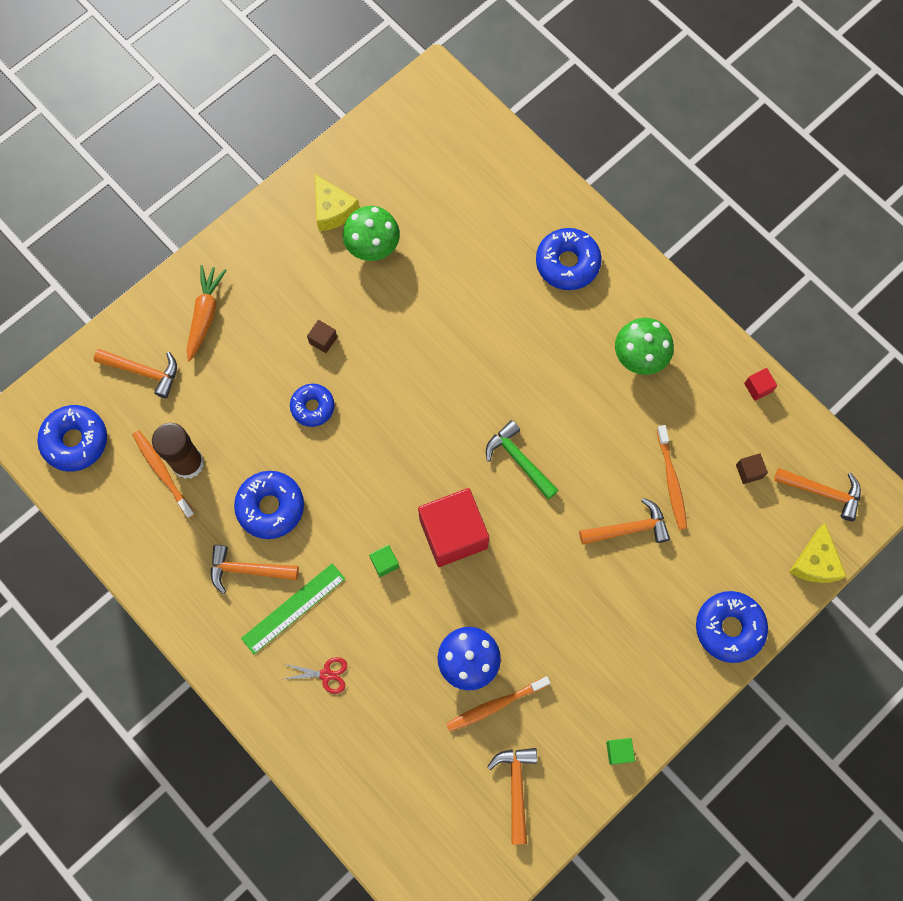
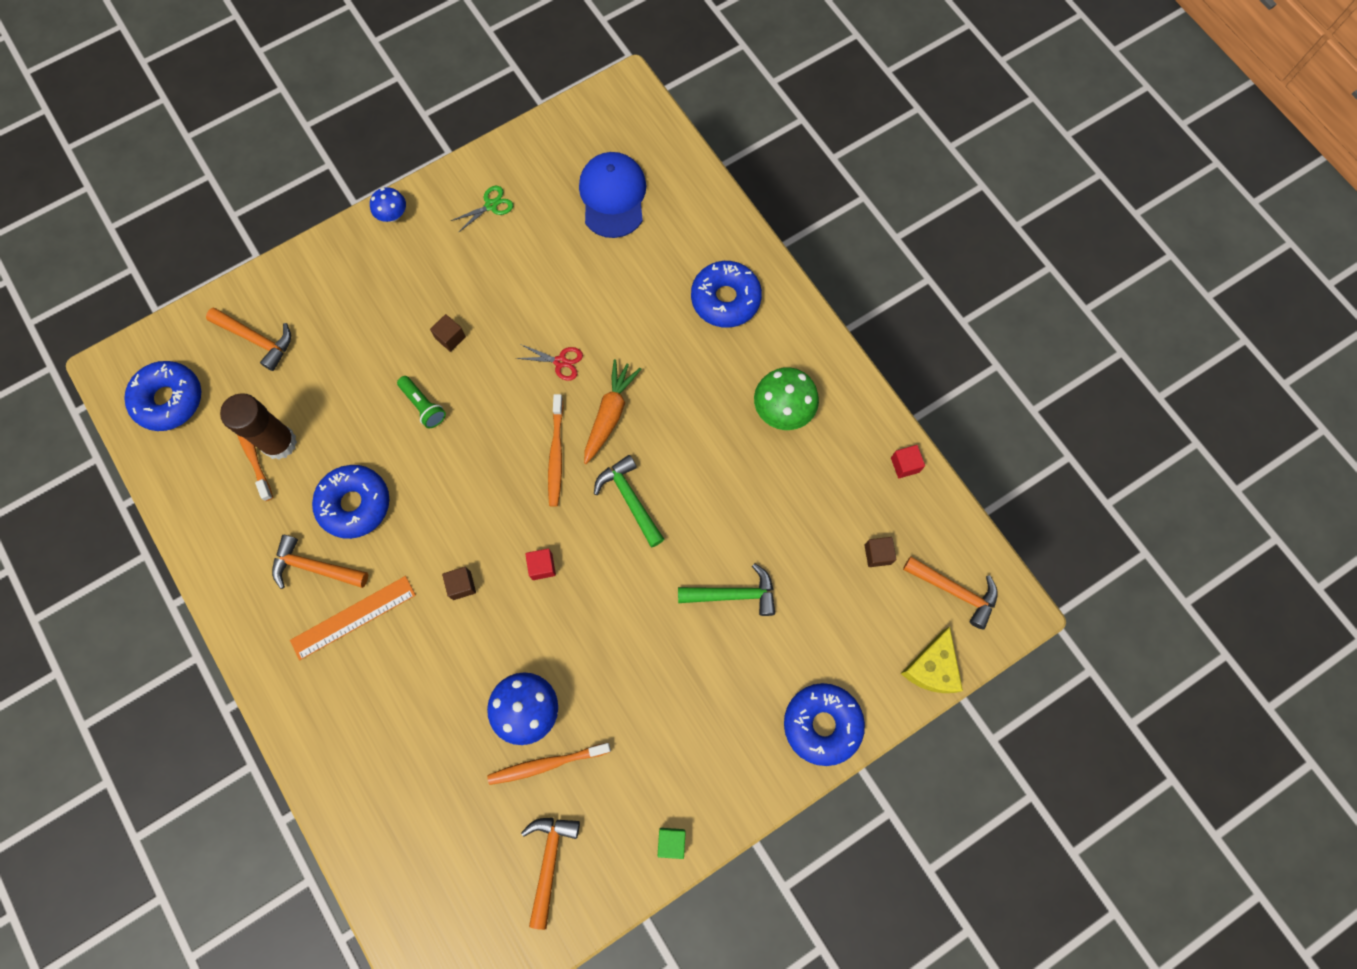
camera: 10 degrees right, 0 degrees up
orange carrot [187,265,227,362] -> orange carrot moved to [584,359,641,464]
green ruler [241,563,345,654] -> orange ruler [290,576,416,660]
red scissors [284,657,347,694] -> red scissors moved to [515,344,583,381]
blue donut [290,384,335,427] -> green flashlight [397,376,446,428]
yellow cheese [315,175,359,232] -> green scissors [451,186,513,233]
green mushroom [343,206,400,261] -> none
green cube [369,545,399,577] -> brown cube [442,567,476,600]
red cube [418,488,489,567] -> red cube [525,548,556,580], size x0.41
orange hammer [579,498,670,545] -> green hammer [678,563,775,616]
orange toothbrush [657,425,687,530] -> orange toothbrush moved to [548,394,563,507]
none -> blue mushroom [370,187,406,222]
none -> blue cap [579,152,646,238]

